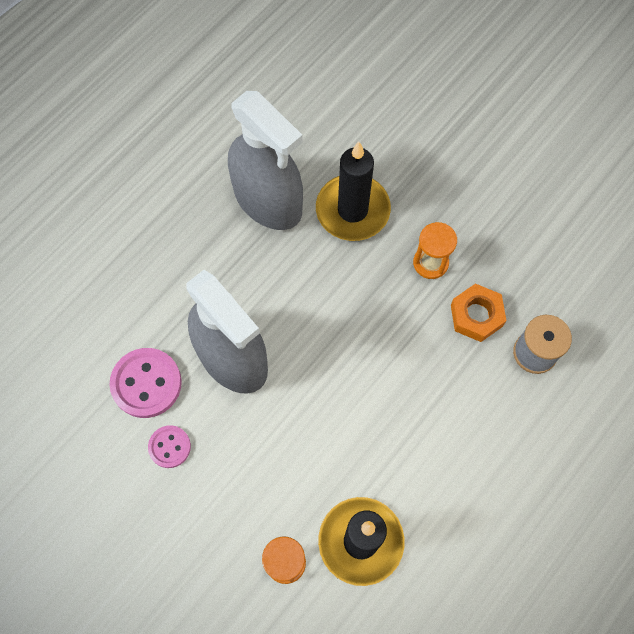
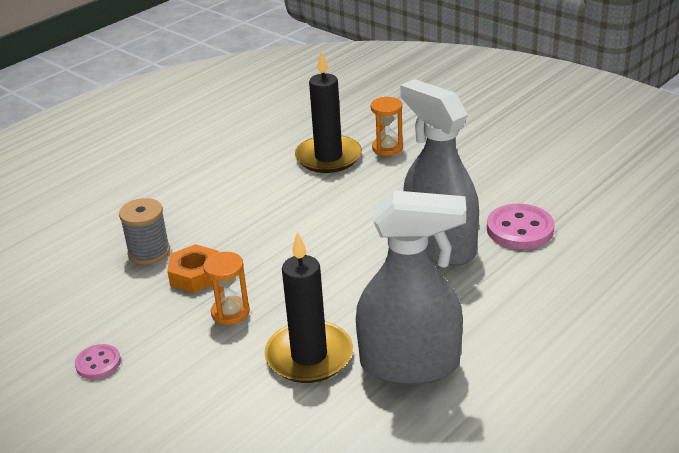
camera: 175 degrees left, 35 degrees down
pink button [148,425,191,468] -> pink button moved to [75,344,121,379]
grey spray bottle [228,91,303,230] -> grey spray bottle turned 135 degrees clockwise [356,190,466,385]

